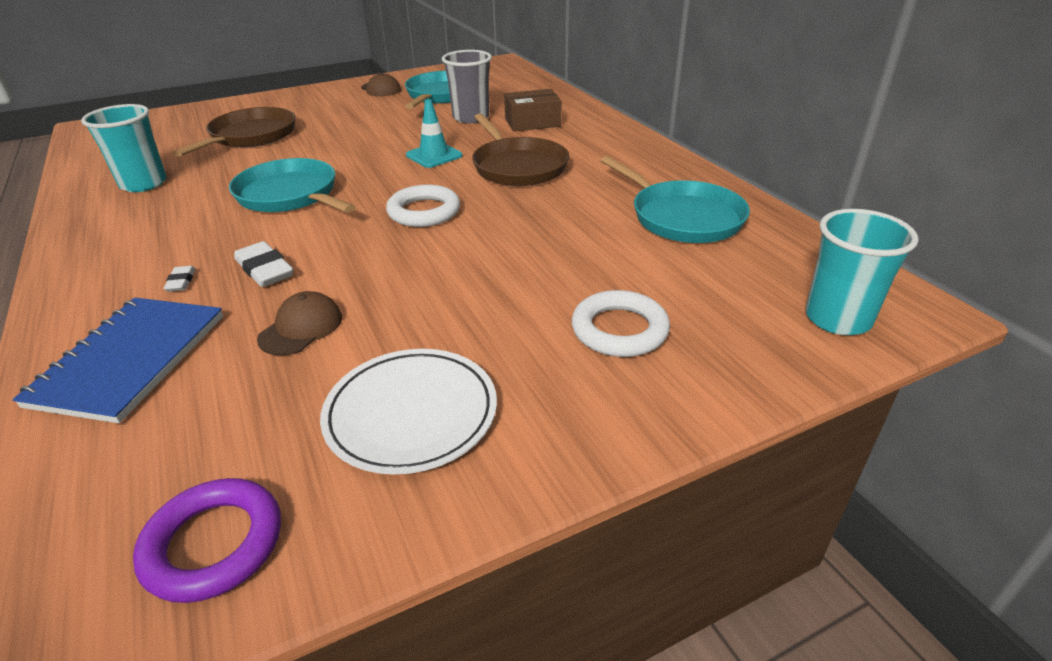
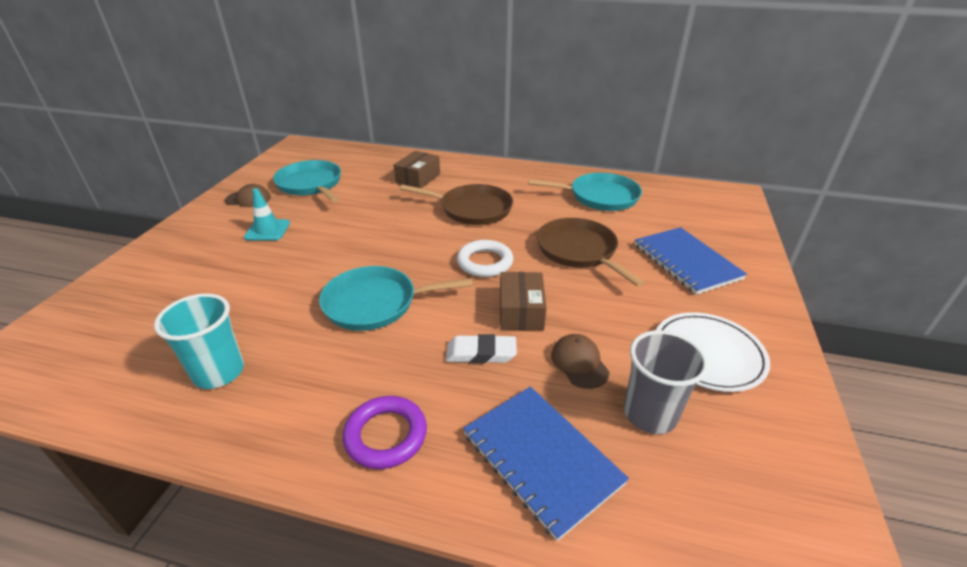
camera: 50 degrees left, 0 degrees up
purple ring [133,478,281,603] -> purple ring moved to [343,396,427,469]
white eraser [163,266,195,292] -> none
brown pan [173,107,296,157] -> brown pan moved to [537,218,645,287]
turquoise traffic cone [406,99,462,168] -> turquoise traffic cone moved to [244,188,290,241]
grey cup [442,50,492,123] -> grey cup moved to [624,330,709,434]
white ring [572,290,670,357] -> blue notebook [635,227,747,295]
turquoise cup [805,209,919,335] -> none
none -> brown box [500,272,547,330]

